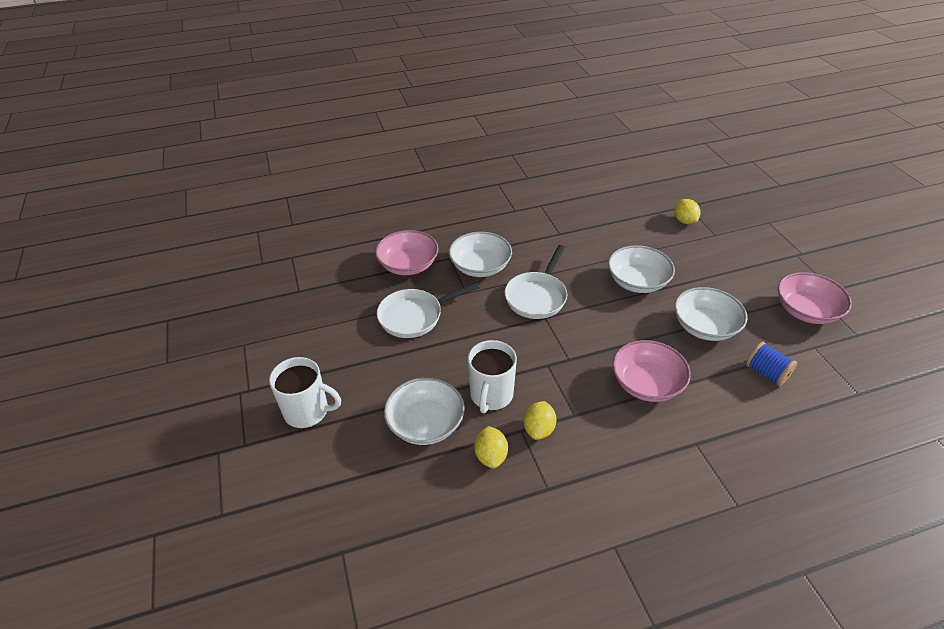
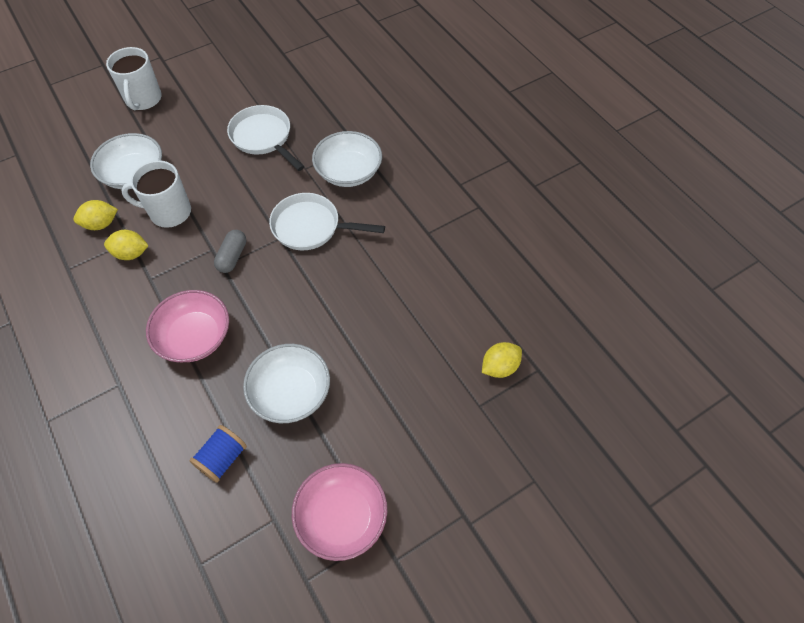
camera: 75 degrees right, 15 degrees up
pink bowl [375,230,438,275] -> none
white bowl [608,245,675,293] -> none
none -> grey capsule [214,230,246,273]

